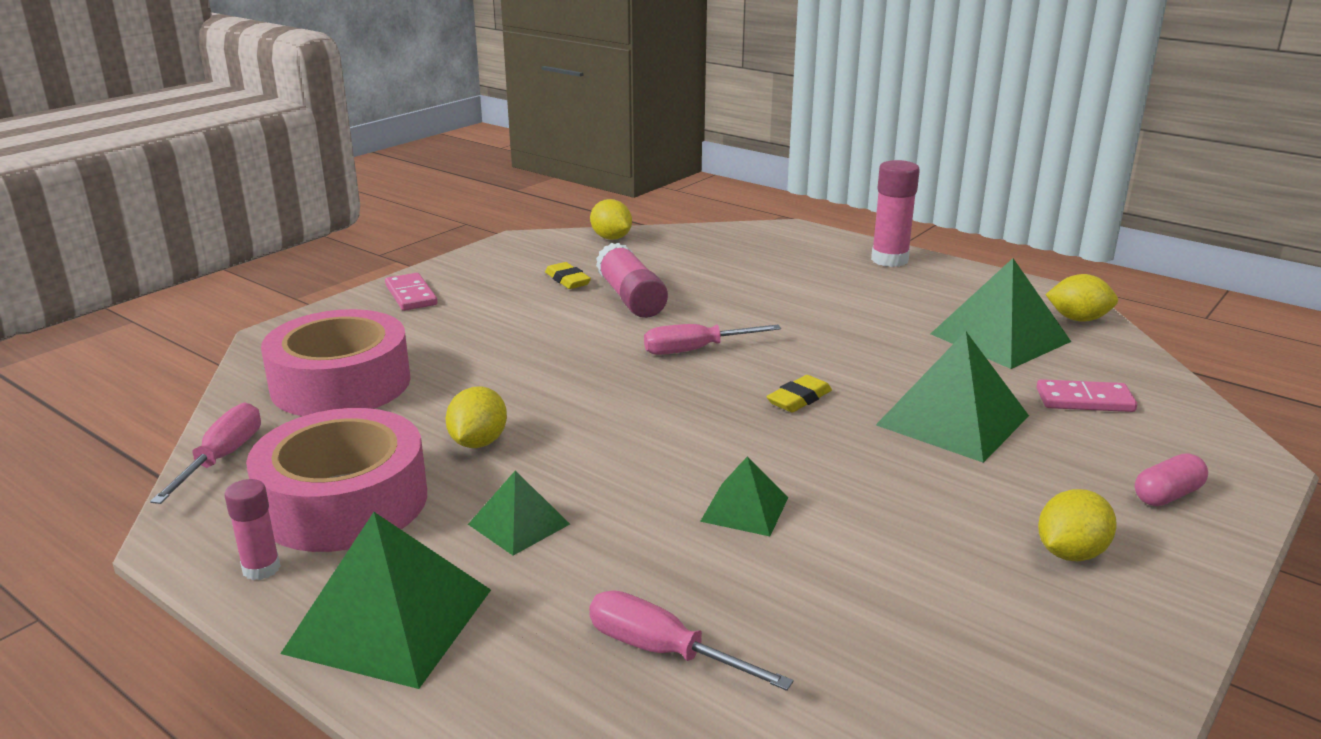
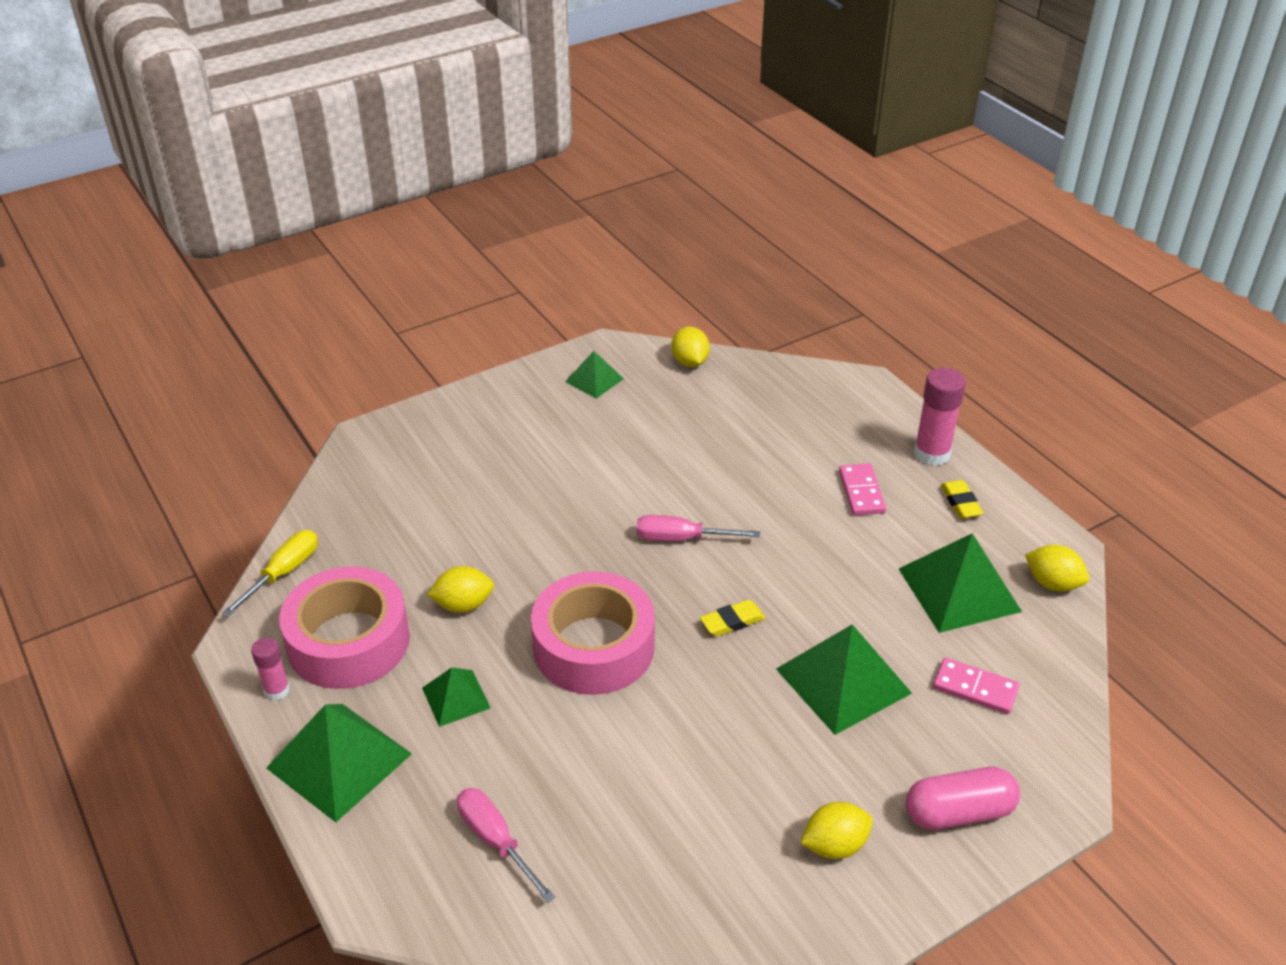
camera: 20 degrees right, 15 degrees up
pink screwdriver [150,403,261,504] -> yellow screwdriver [222,530,318,617]
pink tape [261,309,411,416] -> pink tape moved to [531,571,655,695]
pink domino [385,273,437,311] -> pink domino moved to [839,463,886,515]
yellow lemon [446,386,507,448] -> yellow lemon turned 45 degrees clockwise [427,566,494,613]
yellow eraser [545,262,591,289] -> yellow eraser moved to [941,480,984,519]
pink glue stick [596,242,668,318] -> none
green pyramid [700,456,788,536] -> green pyramid moved to [565,351,624,399]
pink capsule [1135,453,1208,506] -> pink capsule [906,767,1020,830], size x1.58

